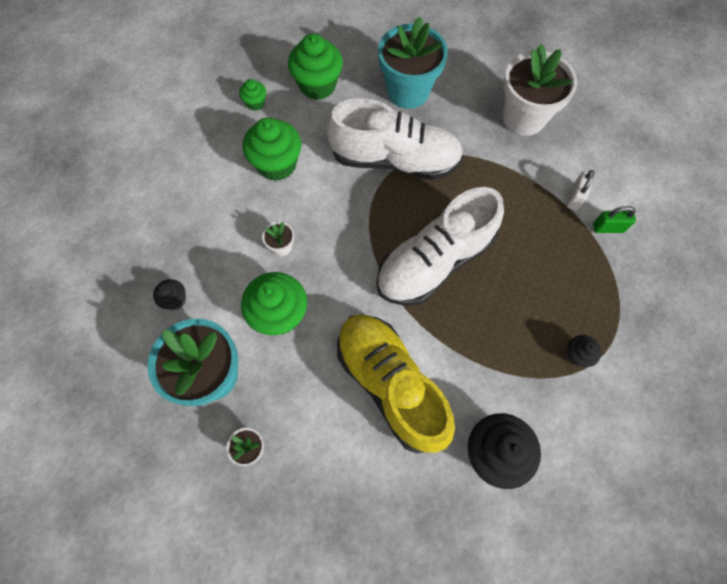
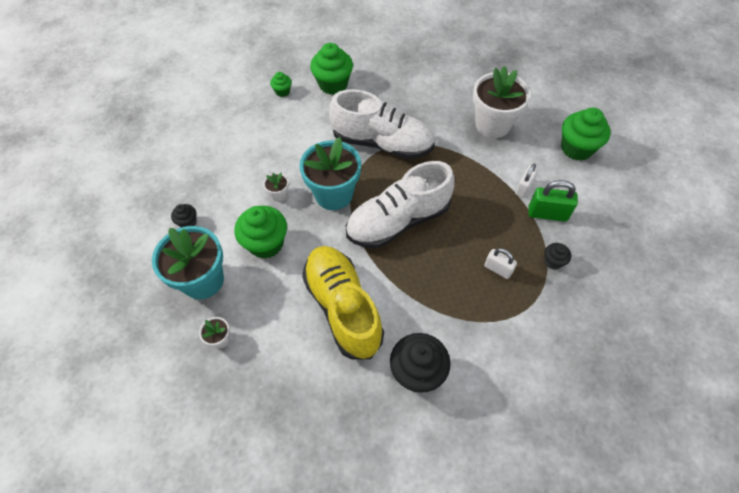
camera: 10 degrees right, 10 degrees down
green cupcake [242,117,301,181] -> green cupcake moved to [561,108,611,161]
turquoise flower pot [378,17,448,109] -> turquoise flower pot moved to [299,137,361,210]
black cupcake [566,335,601,367] -> black cupcake moved to [544,243,571,269]
green padlock [593,206,636,233] -> green padlock [528,180,578,222], size x1.51
none -> white padlock [484,248,517,279]

